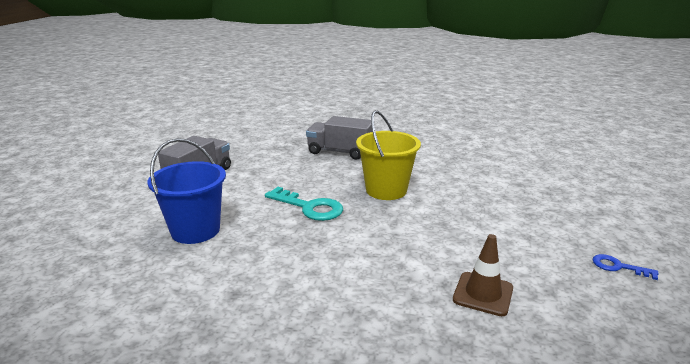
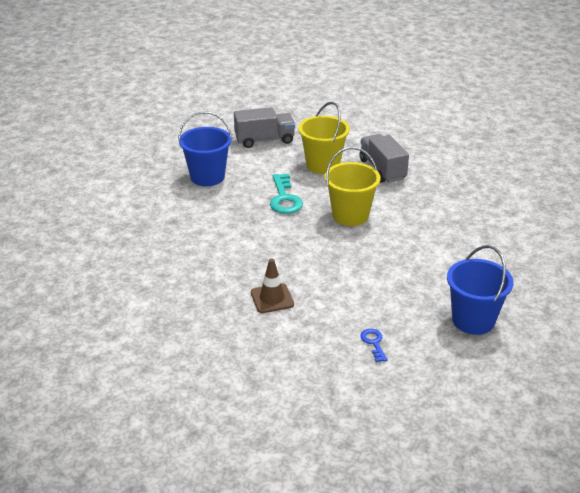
camera: 50 degrees right, 10 degrees up
none -> yellow bucket [298,102,350,174]
none -> blue bucket [447,245,514,335]

